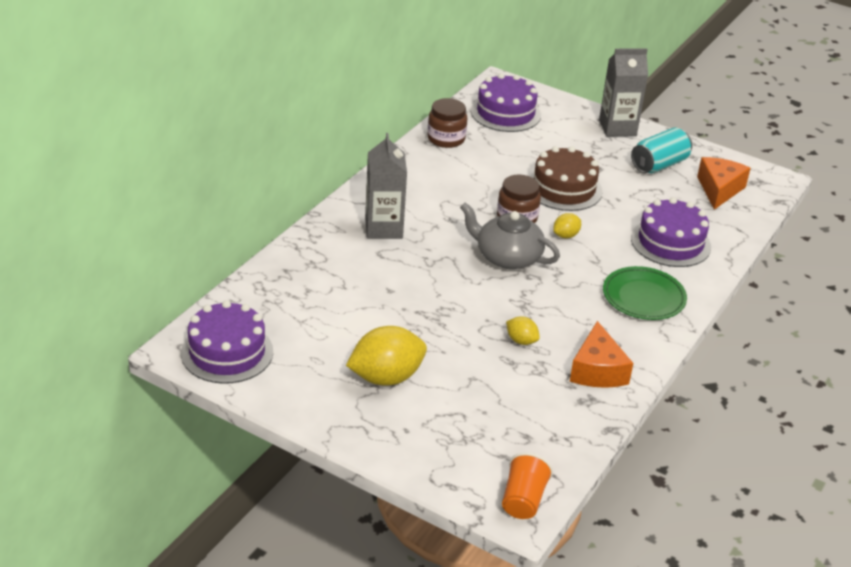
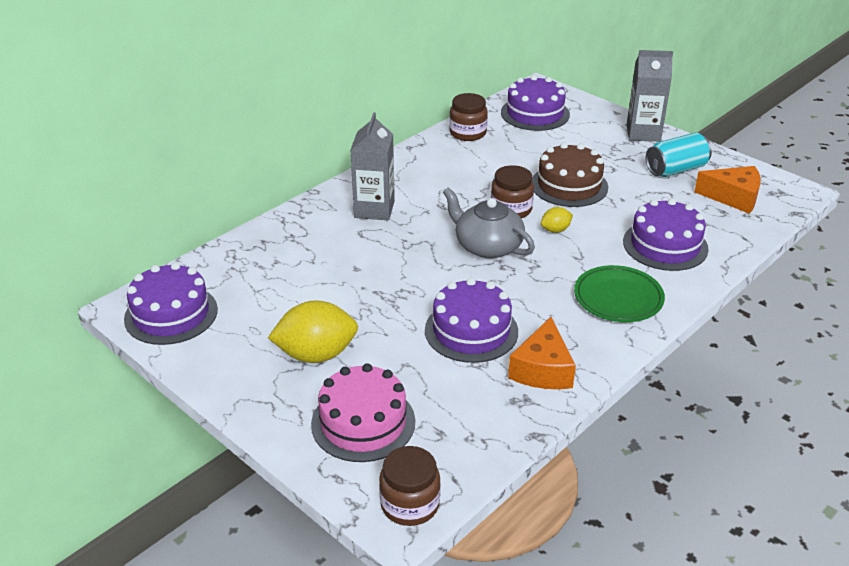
camera: 15 degrees right, 0 degrees up
orange cup [502,453,553,519] -> brown jar [379,446,441,526]
yellow lemon [506,316,540,345] -> purple cake [425,278,518,363]
orange cheese [697,157,751,210] -> orange cheese turned 75 degrees clockwise [694,166,761,214]
none -> pink cake [311,363,415,462]

